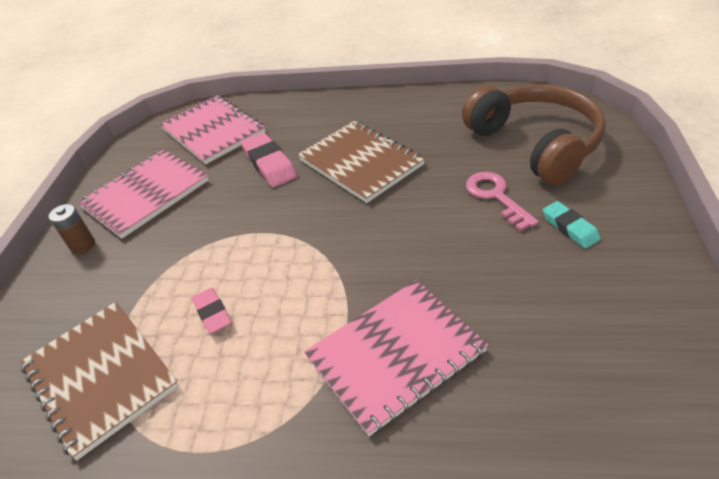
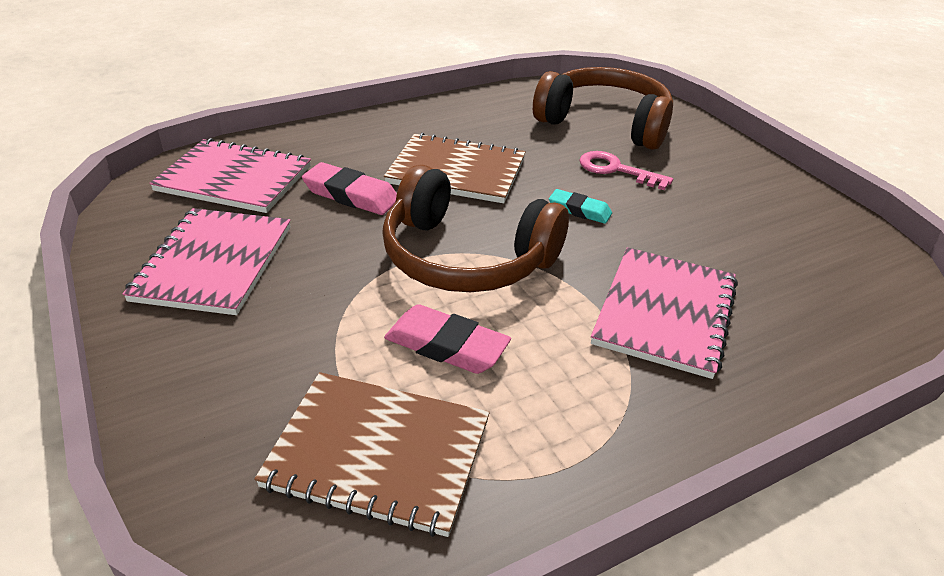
camera: 40 degrees left, 5 degrees down
brown battery [49,204,95,254] -> none
pink eraser [191,288,232,334] -> pink eraser [384,304,511,374], size x1.56
turquoise eraser [543,201,601,249] -> turquoise eraser moved to [549,189,612,224]
none -> brown headphones [382,165,569,292]

